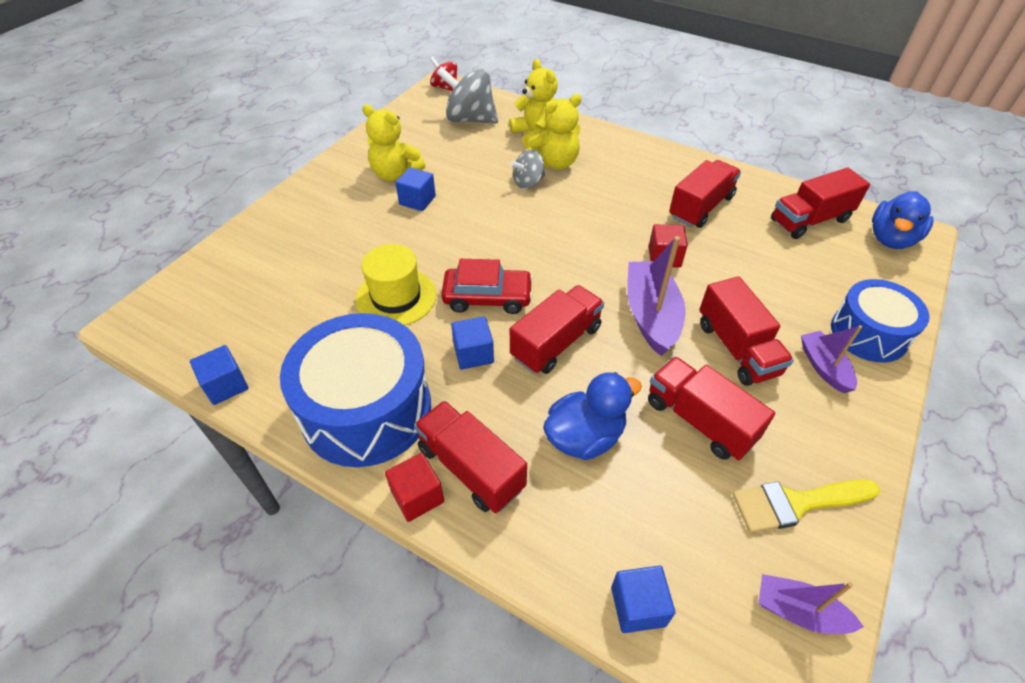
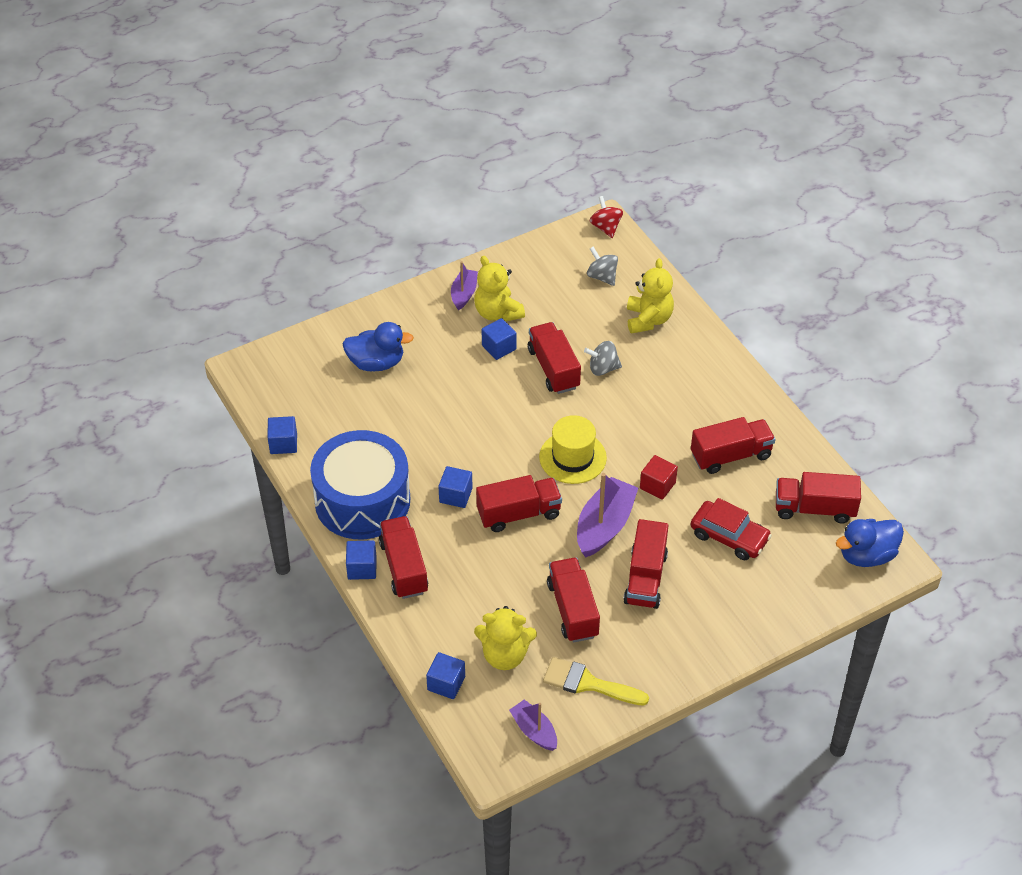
camera: 30 degrees right, 0 degrees up
yellow hat [356,244,436,325] -> yellow hat moved to [539,415,607,484]
red cube [385,453,444,522] -> blue cube [346,540,377,580]
grey spinning top [436,67,498,124] -> grey spinning top [587,246,618,286], size x0.58
red car [441,259,533,314] -> red car moved to [691,498,772,560]
yellow teddy bear [527,94,582,170] -> yellow teddy bear moved to [474,606,537,670]
blue duck [543,372,642,460] -> blue duck moved to [342,322,414,371]
purple boat [801,325,862,393] -> purple boat moved to [451,261,478,310]
blue drum [831,279,929,363] -> none
none -> red truck [528,322,581,394]

